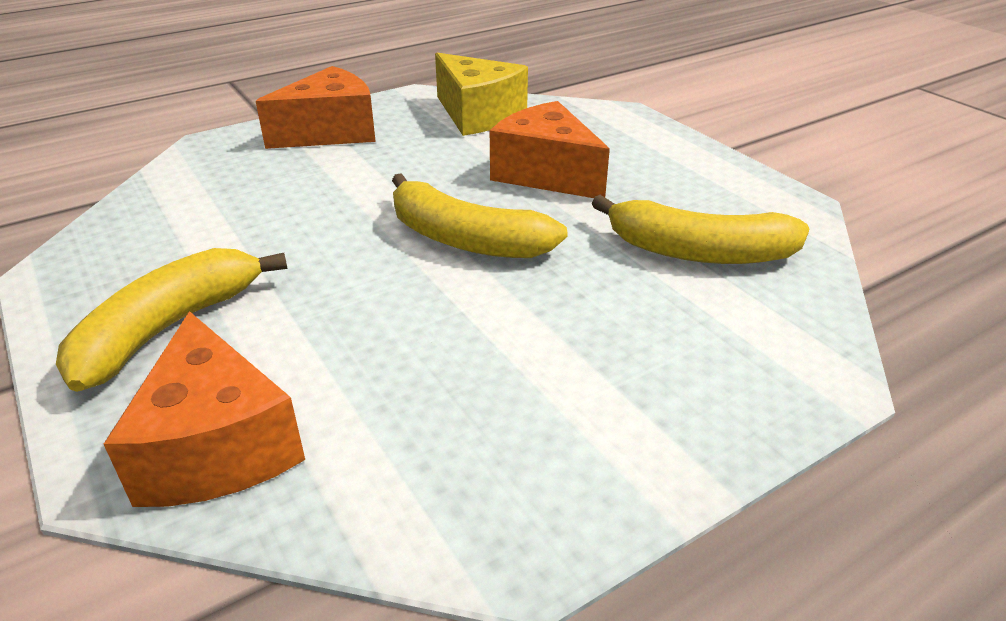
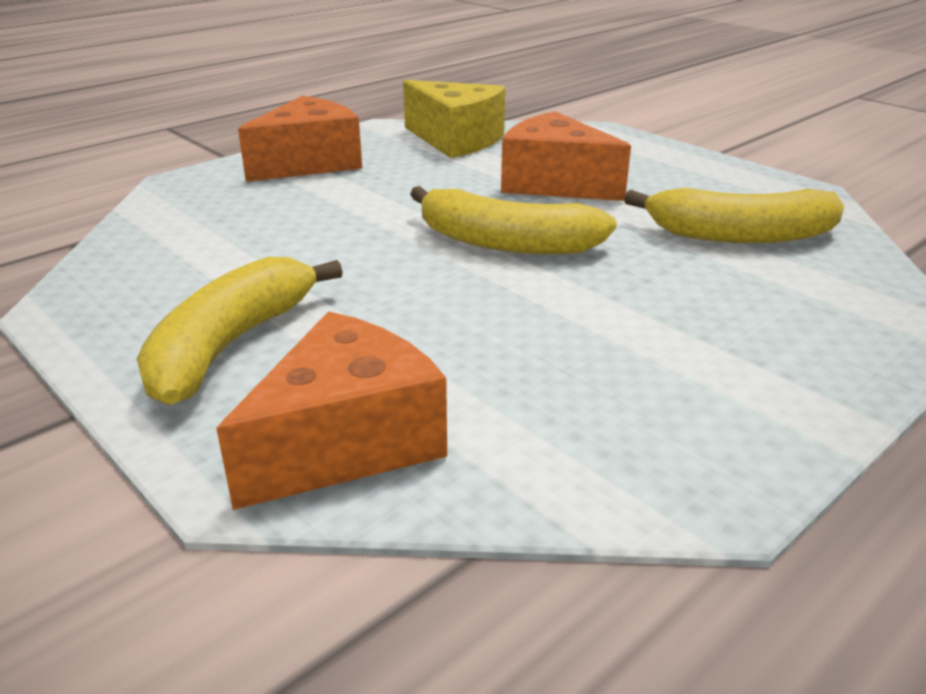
camera: 10 degrees left, 5 degrees down
orange cheese [104,311,305,507] -> orange cheese turned 105 degrees counterclockwise [216,312,447,510]

